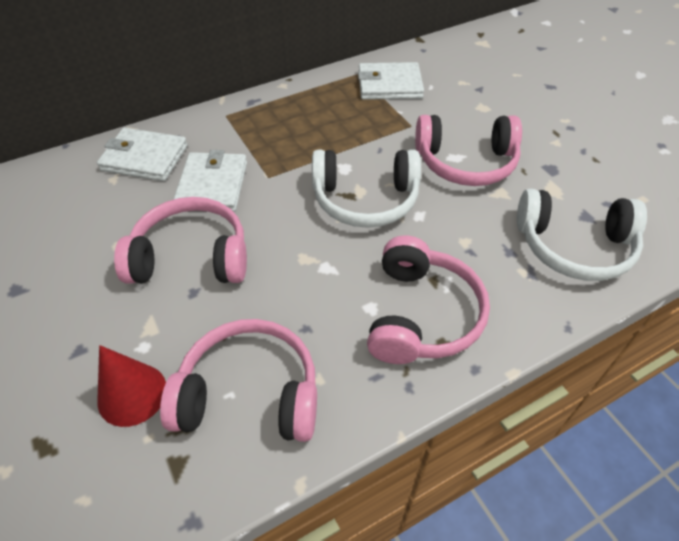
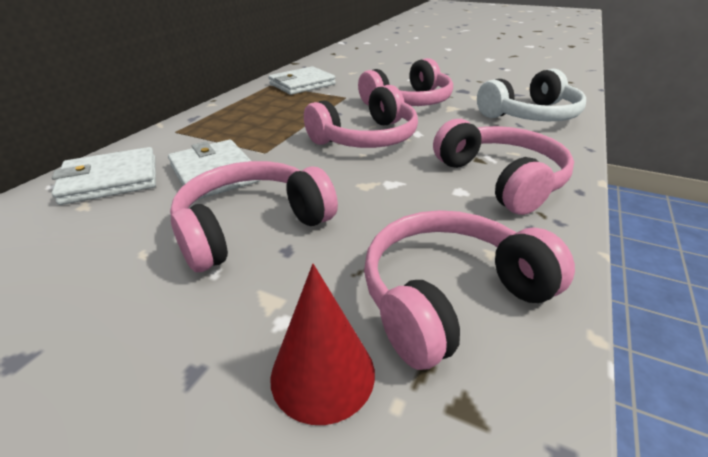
camera: 35 degrees left, 15 degrees down
white headphones [312,150,421,228] -> pink headphones [304,85,418,148]

